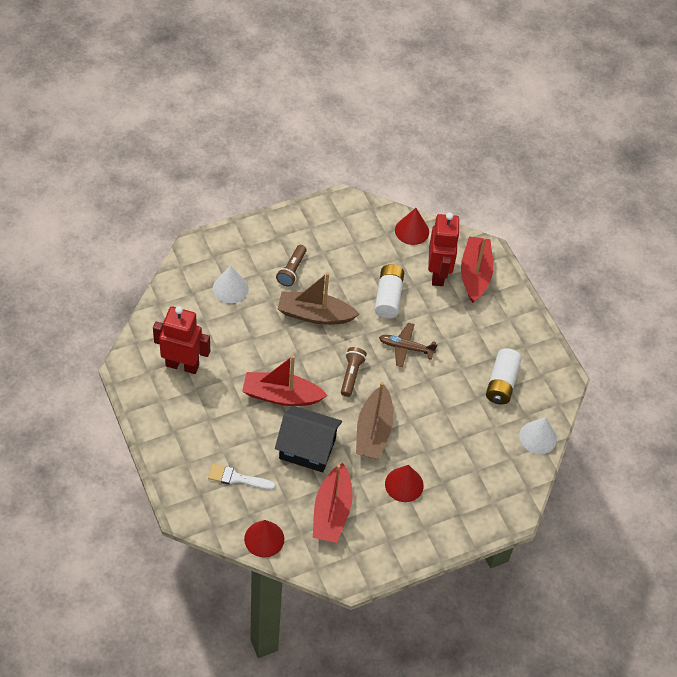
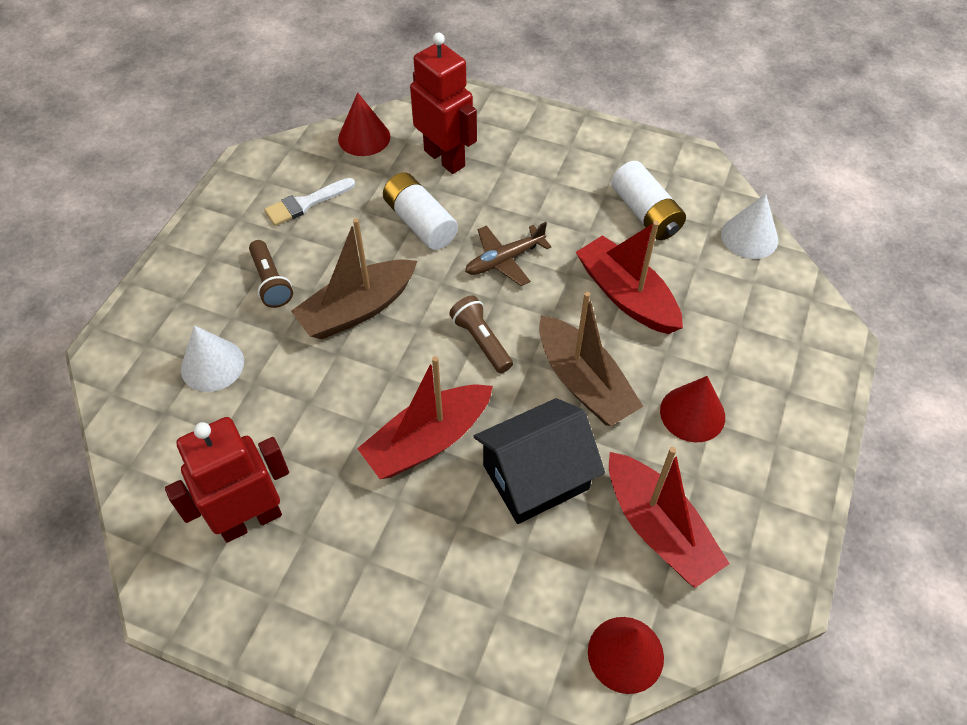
camera: 40 degrees left, 0 degrees up
white brush [208,464,275,490] -> white brush moved to [264,178,355,226]
red boat [461,236,493,303] -> red boat moved to [576,221,683,334]

